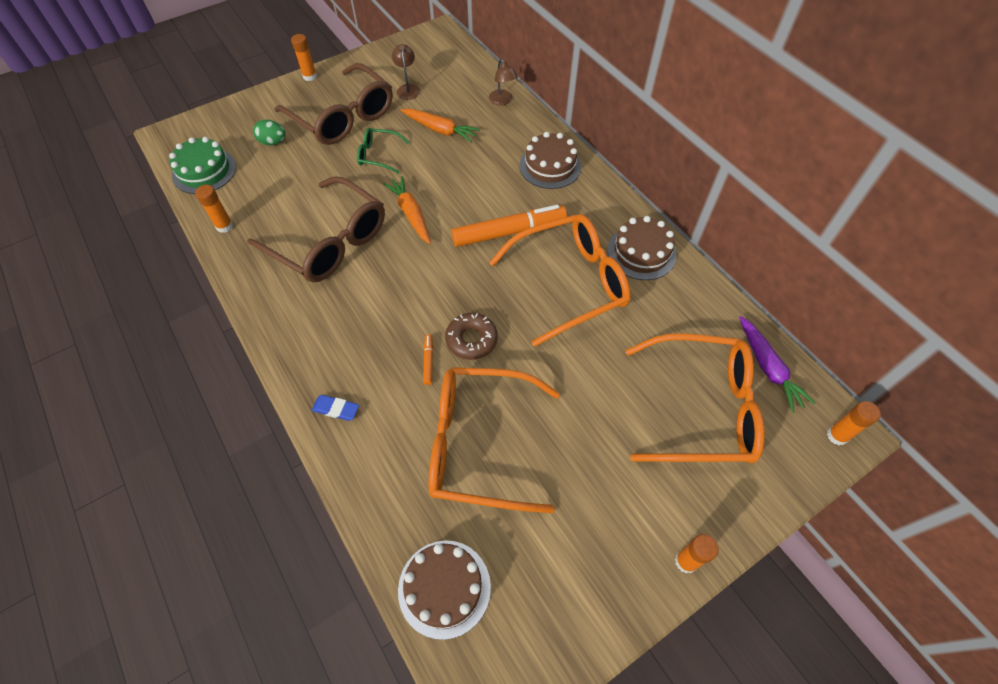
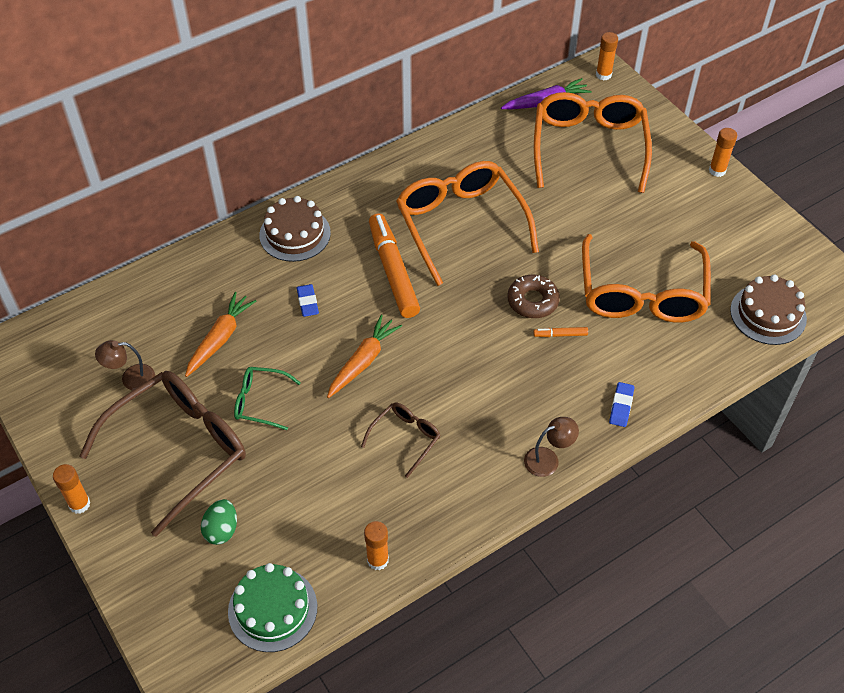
camera: 90 degrees left, 5 degrees down
brown glasses [247,176,385,283] -> brown glasses [361,403,441,478], size x0.47
green glasses [357,128,410,173] -> green glasses turned 90 degrees clockwise [234,367,301,430]
orange carrot [383,176,431,244] -> orange carrot turned 150 degrees clockwise [327,315,402,398]
brown lamp [489,59,518,105] -> brown lamp moved to [524,417,579,477]
brown cake [608,216,676,280] -> none
none -> blue eraser [297,284,319,317]

